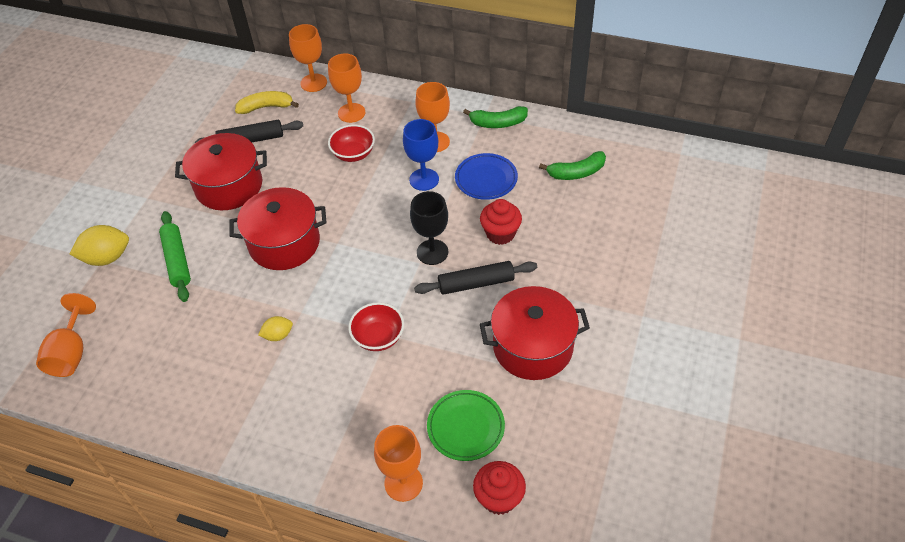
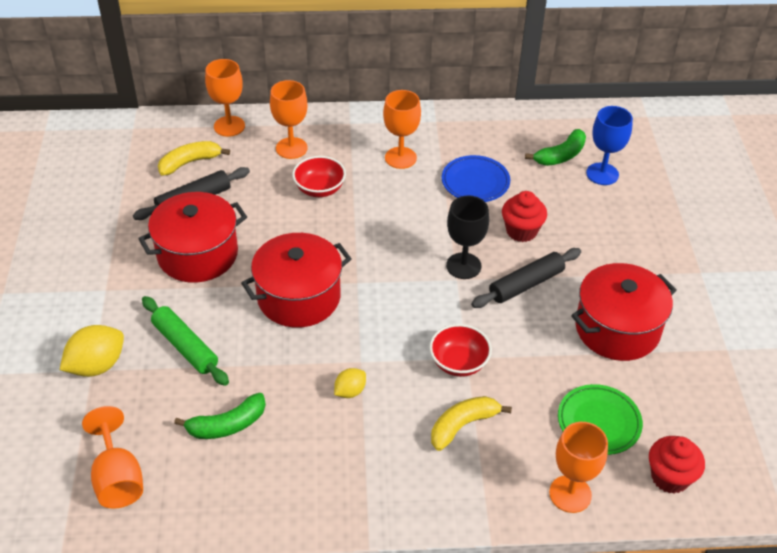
camera: 25 degrees left, 5 degrees down
blue goblet [403,119,439,191] -> blue goblet moved to [586,106,633,185]
green banana [463,106,528,128] -> green banana moved to [174,393,266,439]
none -> yellow banana [431,396,512,451]

